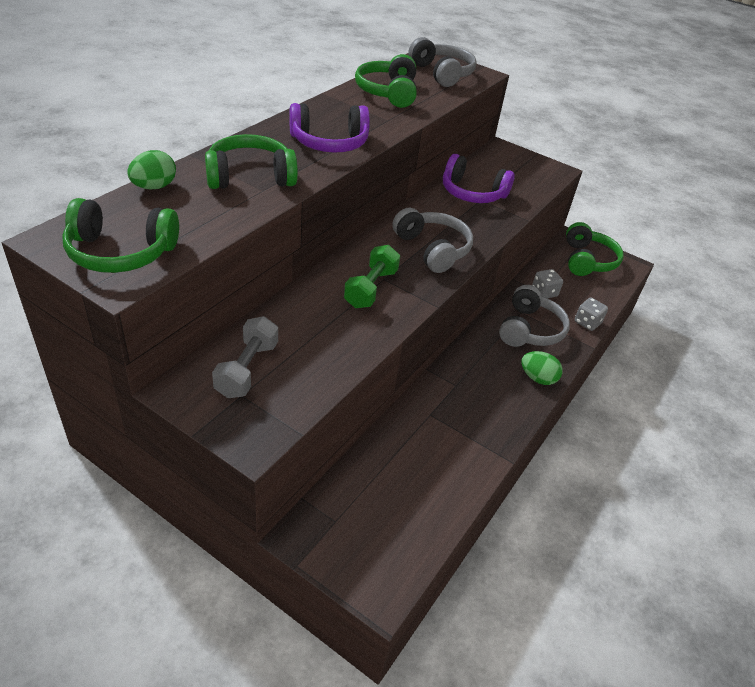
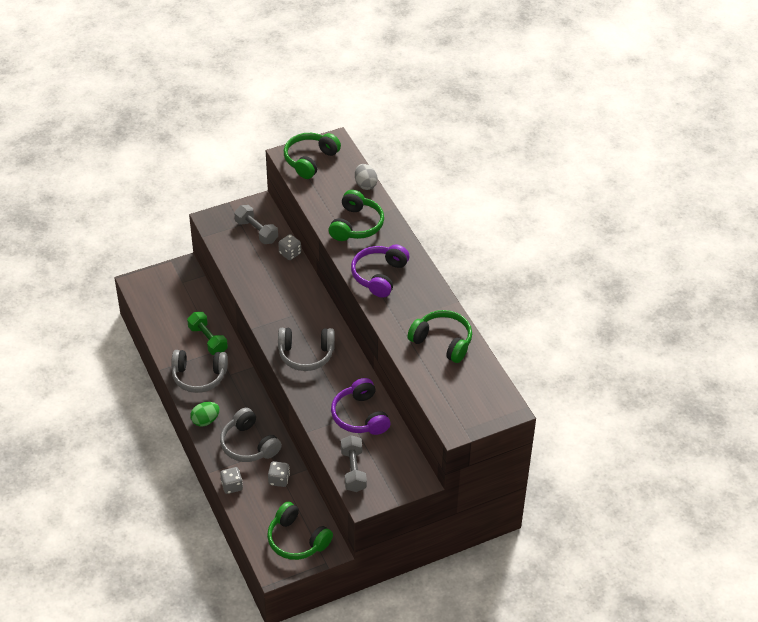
camera: 125 degrees right, 5 degrees up
green egg [127,150,176,189] -> grey egg [355,164,378,190]
green dumbbell [344,245,400,308] -> green dumbbell moved to [187,312,228,355]
grey headphones [409,37,477,87] -> grey headphones moved to [171,350,228,393]
purple headphones [443,154,515,203] -> purple headphones turned 75 degrees counterclockwise [331,378,391,435]
none -> grey dice [278,234,301,260]
none -> grey dumbbell [341,435,367,492]

